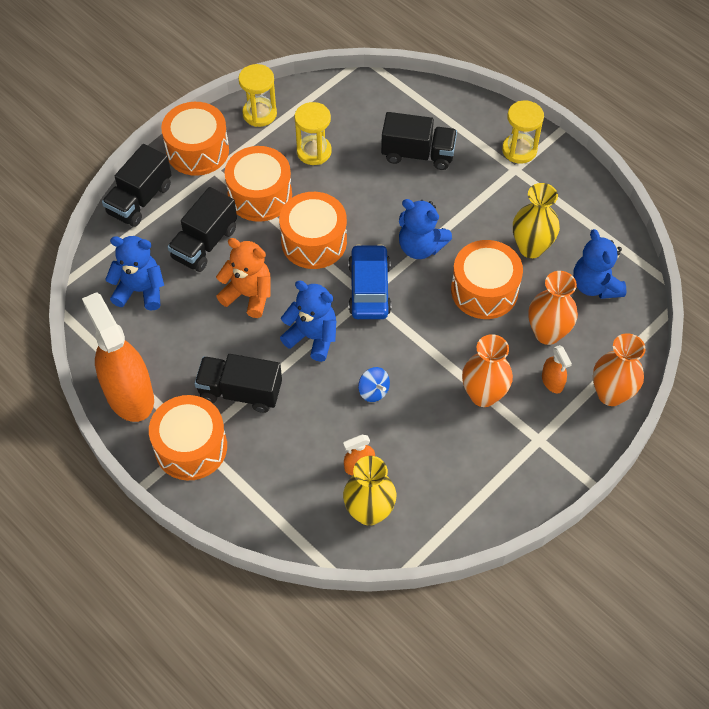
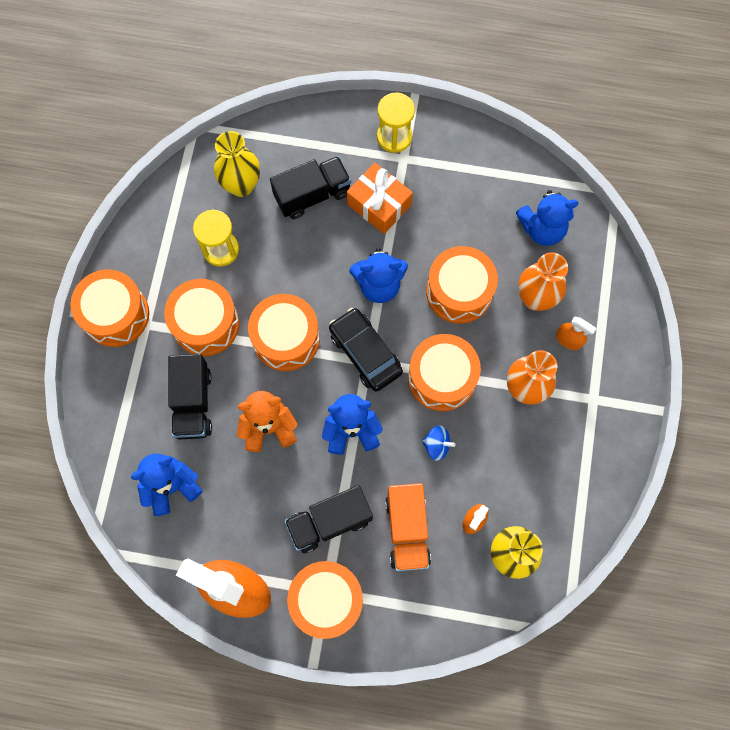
camera: 35 degrees left, 15 degrees up
black truck [102,144,172,227] -> none
yellow hourglass [238,64,277,127] -> none
blue car [348,244,391,319] -> black car [329,308,403,392]
yellow vase [513,183,560,258] -> yellow vase moved to [214,131,260,197]
blue teddy bear [573,229,626,299] -> blue teddy bear turned 45 degrees counterclockwise [516,190,578,246]
orange vase [593,333,646,406] -> none
none -> orange gift [347,163,413,234]
none -> orange truck [385,483,431,572]
none -> orange drum [408,334,481,411]

